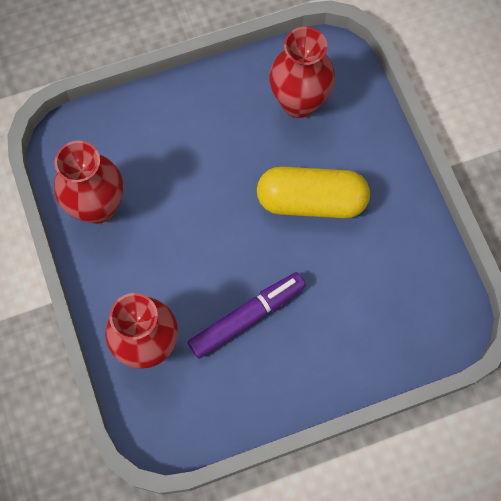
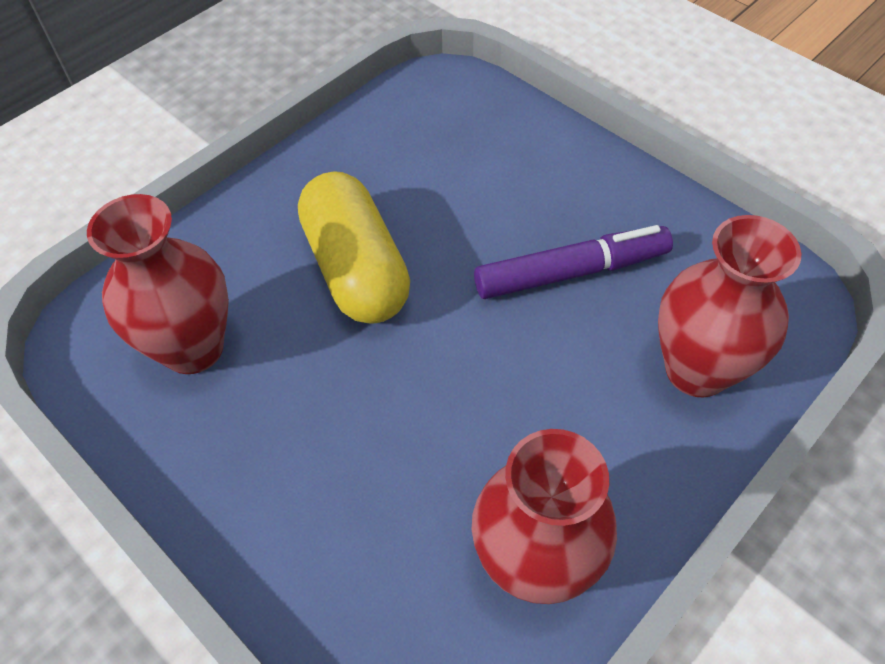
camera: 115 degrees left, 15 degrees down
purple marker [188,272,306,359] -> purple marker turned 135 degrees clockwise [474,225,673,299]

